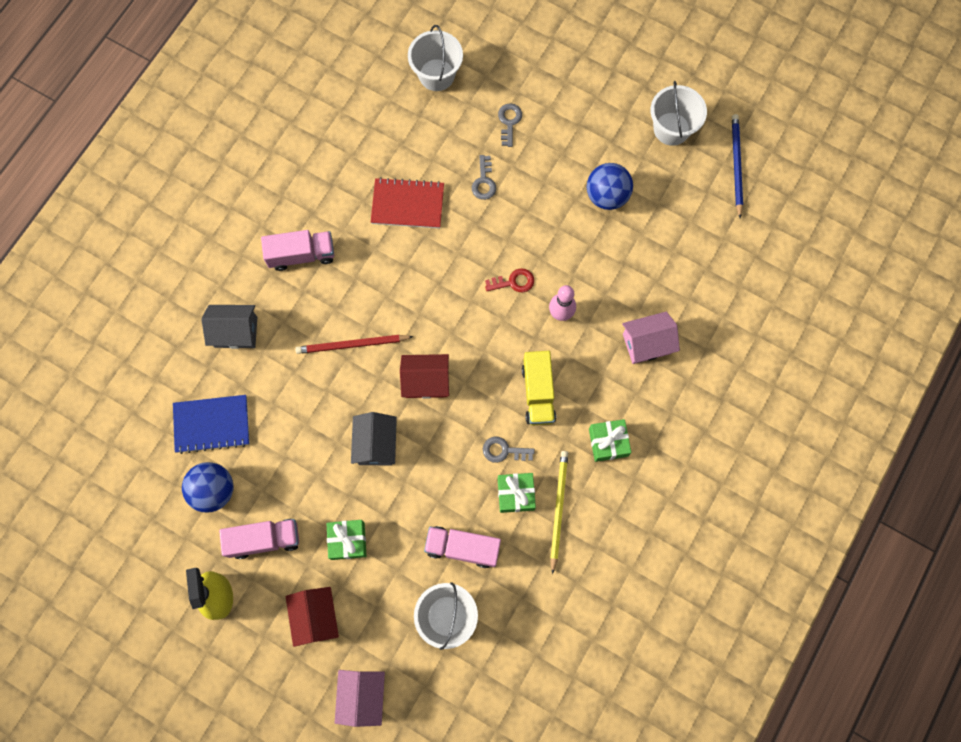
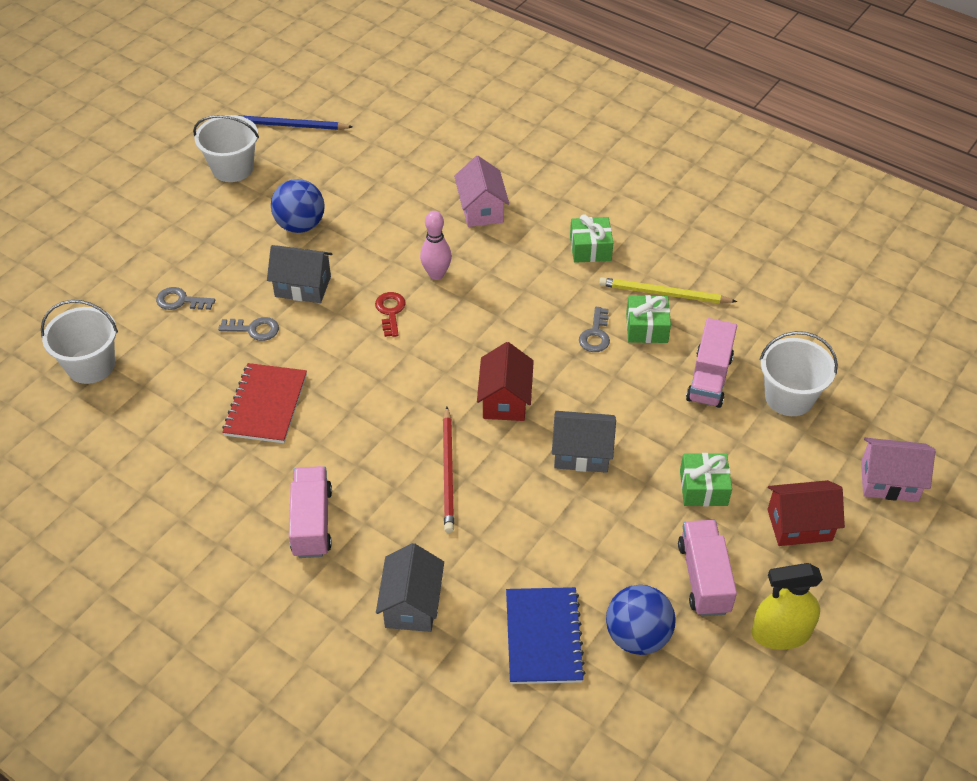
camera: 85 degrees left, 25 degrees down
yellow truck [522,351,556,425] -> none
none -> grey house [267,245,333,303]

